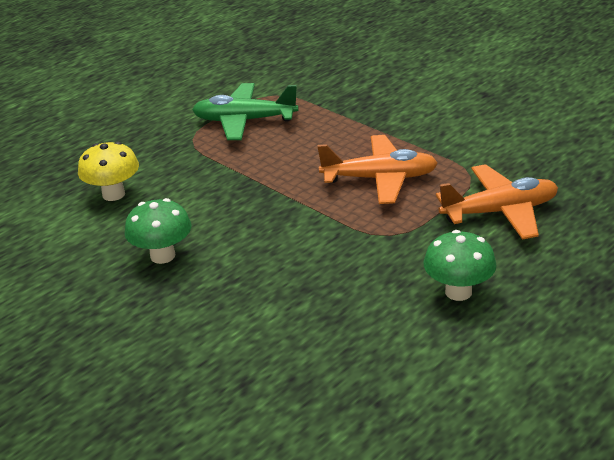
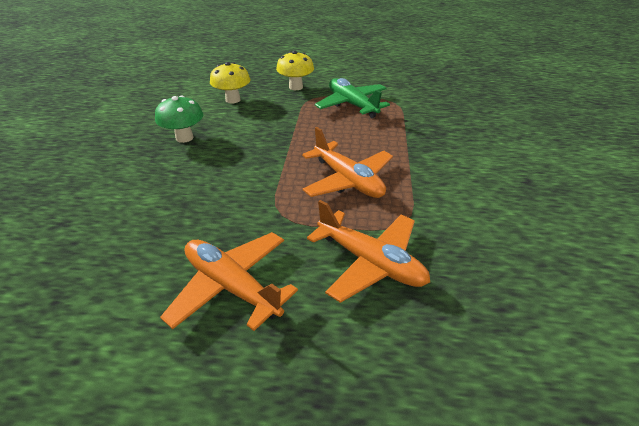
camera: 50 degrees right, 5 degrees up
green mushroom [423,230,497,301] -> orange plane [160,232,298,331]
none -> yellow mushroom [276,51,314,90]

